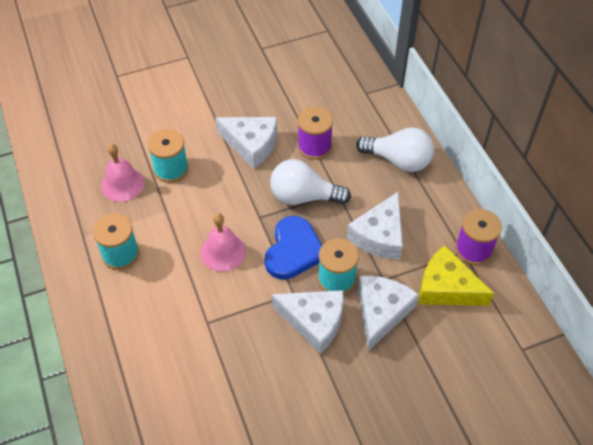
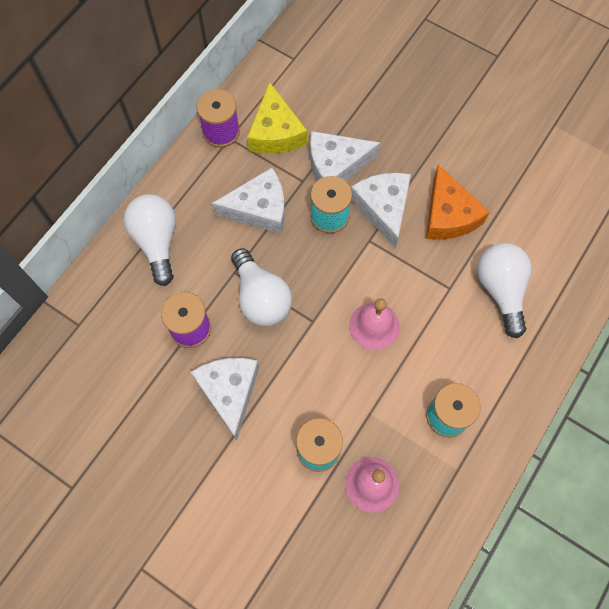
camera: 125 degrees left, 15 degrees up
blue heart [265,216,322,280] -> none
none -> orange cheese [426,164,489,240]
none -> white light bulb [477,243,532,338]

